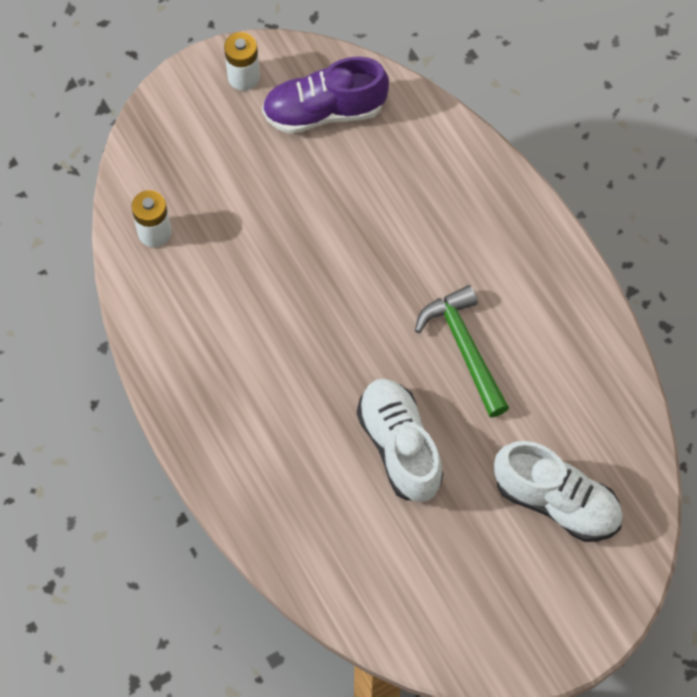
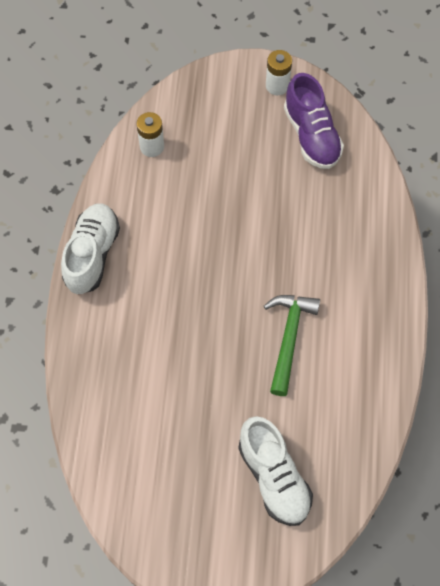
camera: 35 degrees right, 0 degrees up
purple shoe [262,57,389,134] -> purple shoe turned 135 degrees counterclockwise [284,73,344,169]
white shoe [357,379,443,502] -> white shoe moved to [61,203,120,294]

